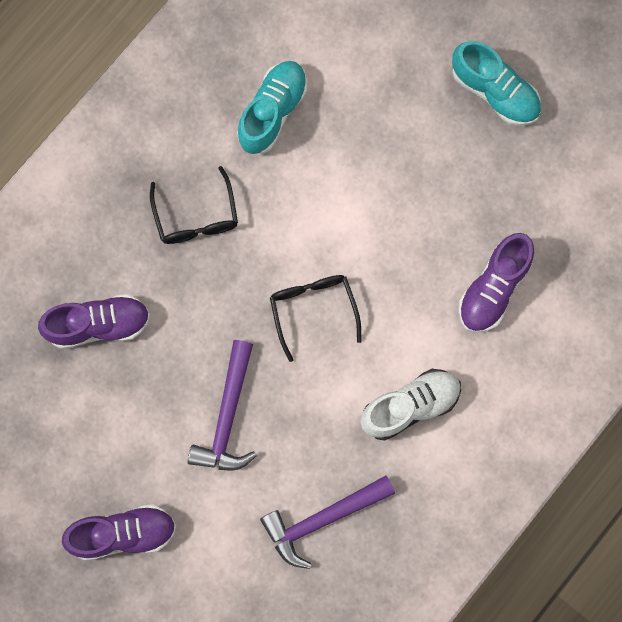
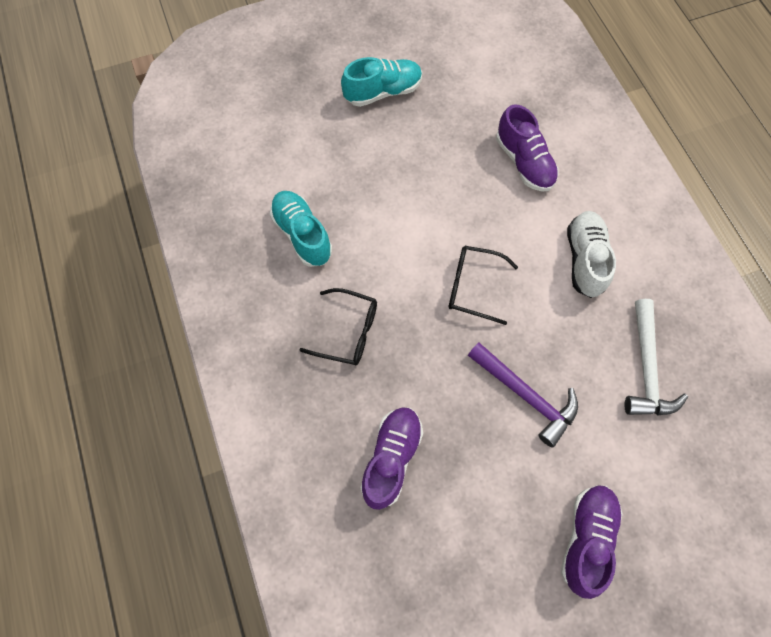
camera: 60 degrees left, 10 degrees down
purple hammer [260,476,395,569] -> white hammer [624,299,688,415]

